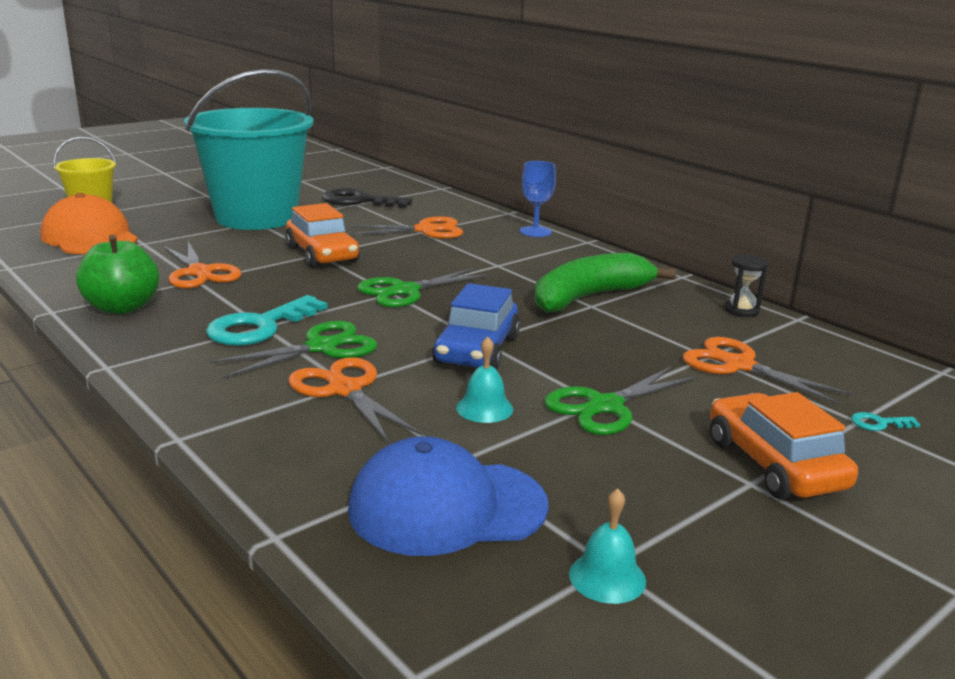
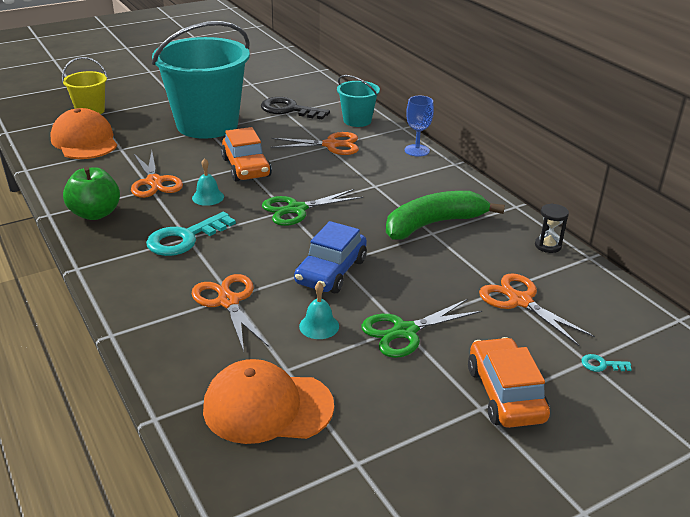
camera: 10 degrees right, 10 degrees up
green scissors [210,321,377,378] -> none
blue cap [348,436,549,556] -> orange cap [203,359,334,444]
turquoise bell [569,489,646,604] -> turquoise bell moved to [192,158,224,206]
none -> turquoise bucket [337,75,380,127]

